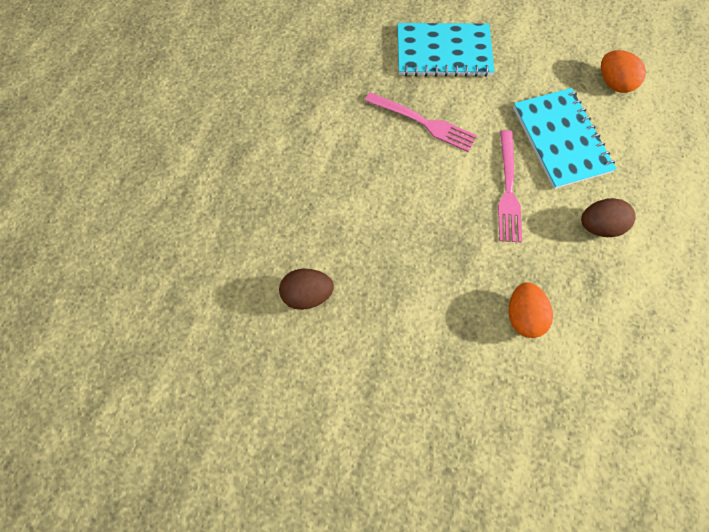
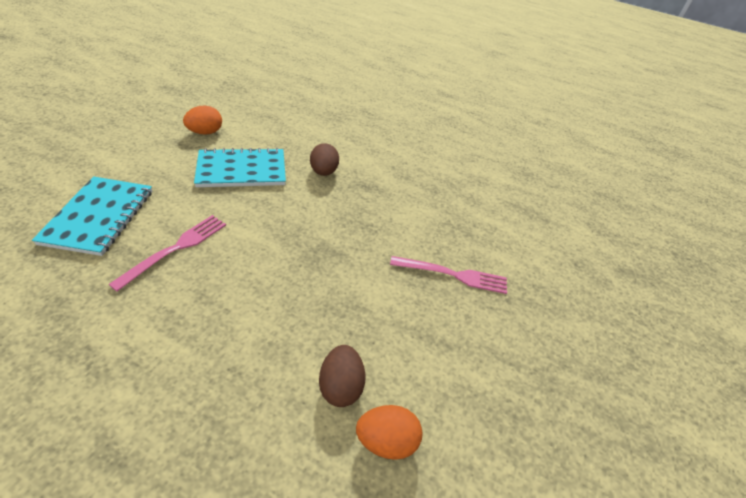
camera: 90 degrees left, 25 degrees down
pink fork [498,130,522,243] -> pink fork moved to [390,256,507,294]
orange egg [509,283,553,338] -> orange egg moved to [356,405,422,460]

